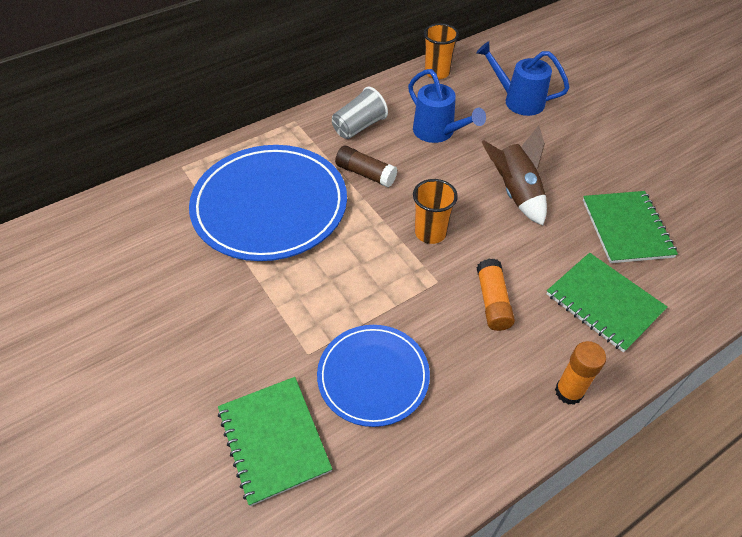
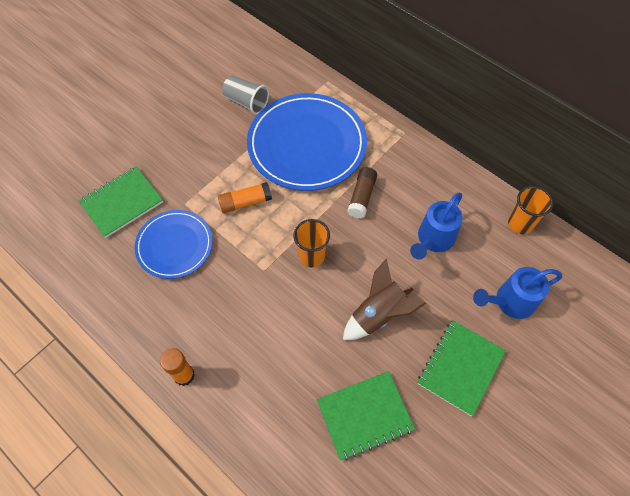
camera: 75 degrees right, 10 degrees up
grey cup [332,87,388,139] -> grey cup moved to [222,76,269,114]
blue watering can [476,41,570,116] -> blue watering can turned 120 degrees counterclockwise [473,267,562,319]
orange glue stick [476,259,515,331] -> orange glue stick moved to [218,182,272,213]
green notebook [546,253,667,352] -> green notebook moved to [418,320,506,417]

